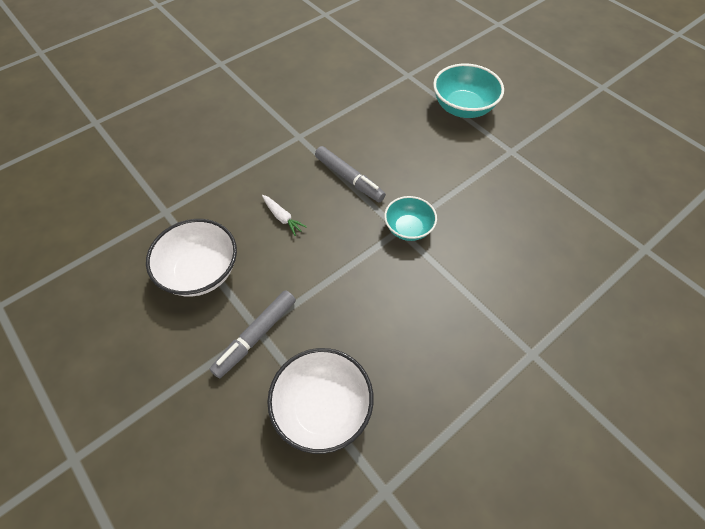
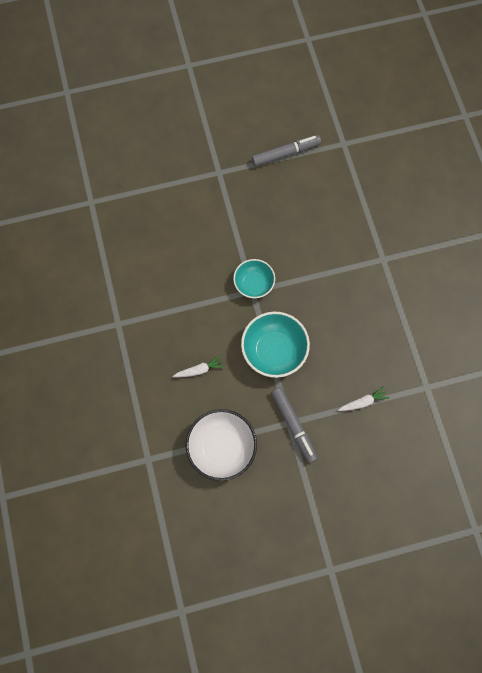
camera: 65 degrees left, 15 degrees up
white bowl [267,348,374,454] -> white carrot [338,386,390,411]
grey marker [315,146,386,202] -> grey marker moved to [252,135,321,167]
turquoise bowl [433,64,504,118] -> turquoise bowl moved to [241,312,310,378]

